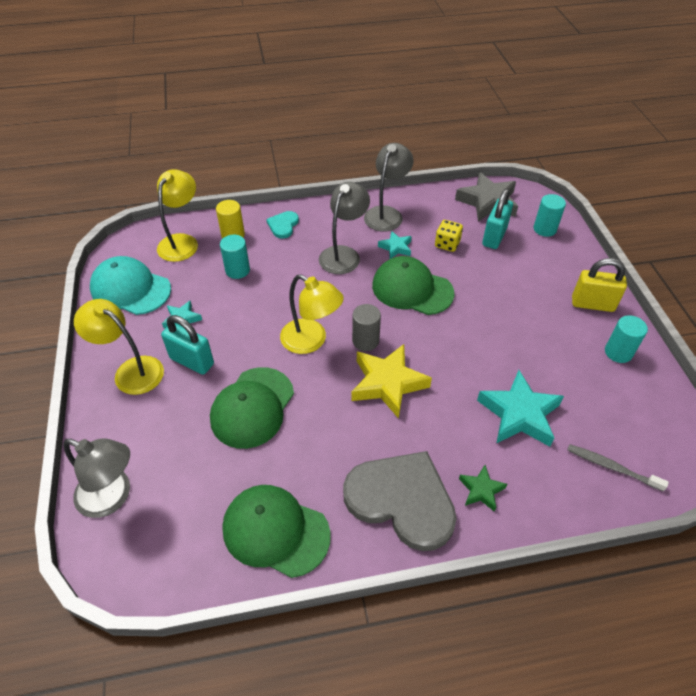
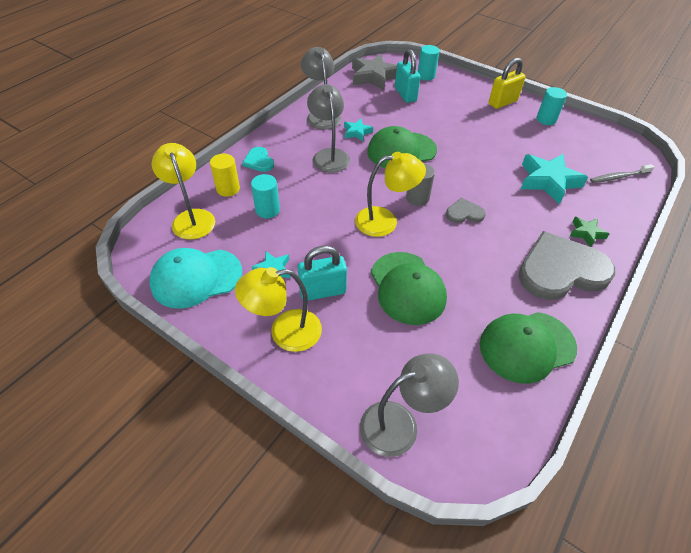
camera: 45 degrees left, 0 degrees up
yellow star [352,344,432,419] -> grey heart [446,198,486,223]
yellow dice [435,220,463,252] -> none

